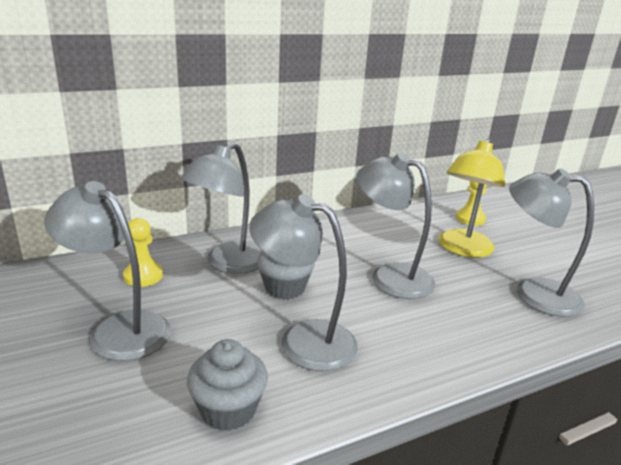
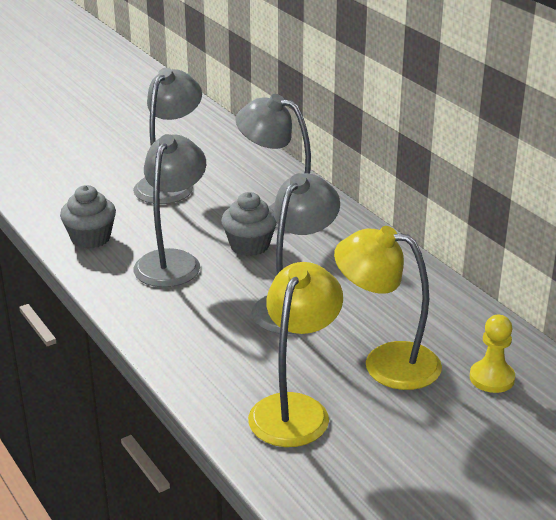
camera: 85 degrees right, 5 degrees up
yellow pawn [123,218,163,287] -> none
grey lamp [509,168,594,317] -> yellow lamp [248,262,343,447]

